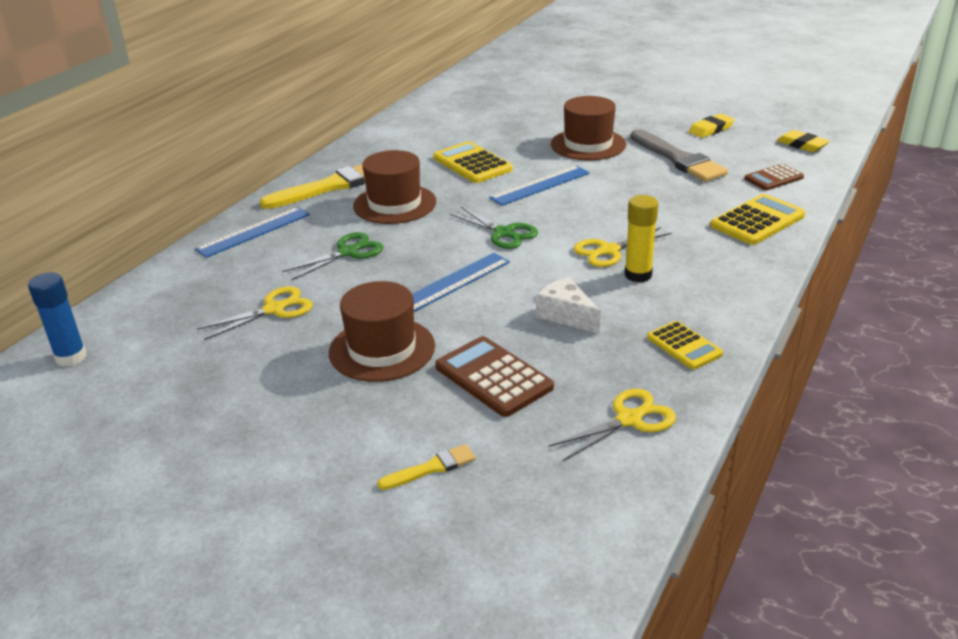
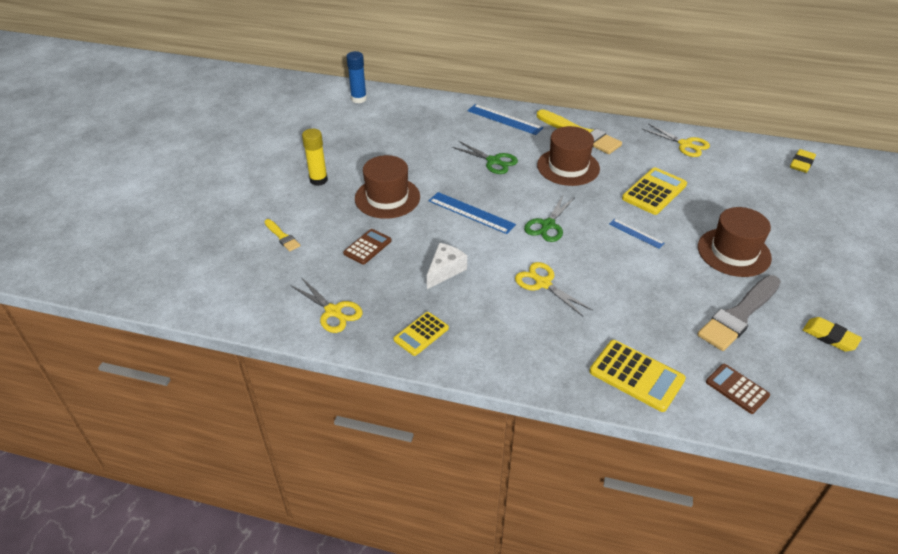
camera: 75 degrees right, 10 degrees up
yellow scissors [197,286,313,340] -> yellow scissors moved to [642,124,710,157]
brown calculator [435,336,554,417] -> brown calculator [343,229,391,265], size x0.64
blue ruler [489,166,590,206] -> blue ruler [609,219,664,249], size x0.60
yellow glue stick [625,195,658,283] -> yellow glue stick moved to [302,129,328,186]
yellow eraser [777,130,830,152] -> yellow eraser moved to [790,149,816,173]

